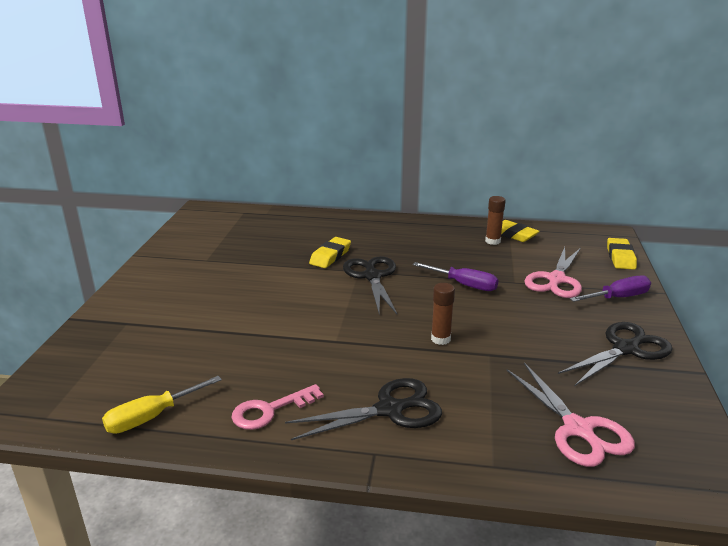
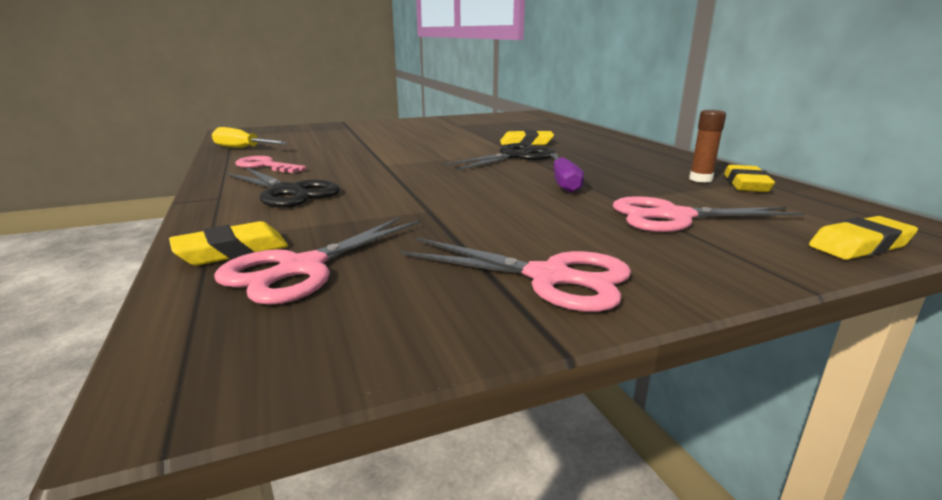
camera: 60 degrees right, 5 degrees down
brown glue stick [431,283,455,345] -> none
black scissors [558,322,673,386] -> pink scissors [400,238,632,312]
purple screwdriver [570,275,651,302] -> none
none -> yellow eraser [169,221,288,265]

